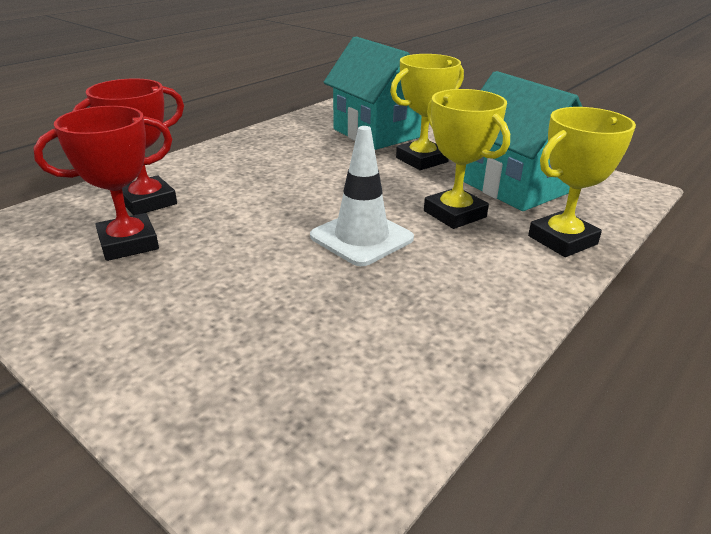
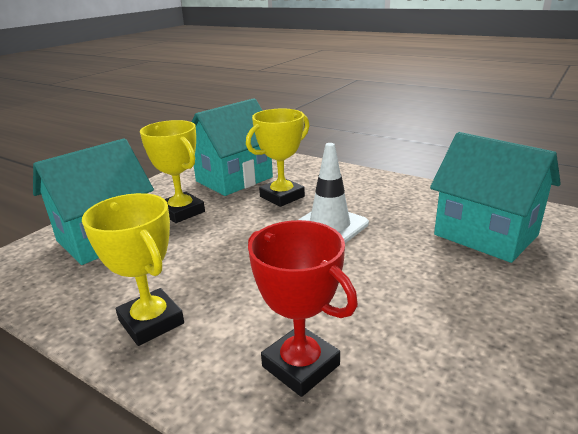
camera: 95 degrees left, 5 degrees down
red trophy [34,106,173,261] -> none
yellow trophy [528,107,636,257] -> yellow trophy moved to [82,193,184,346]
none -> turquoise house [430,132,561,263]

